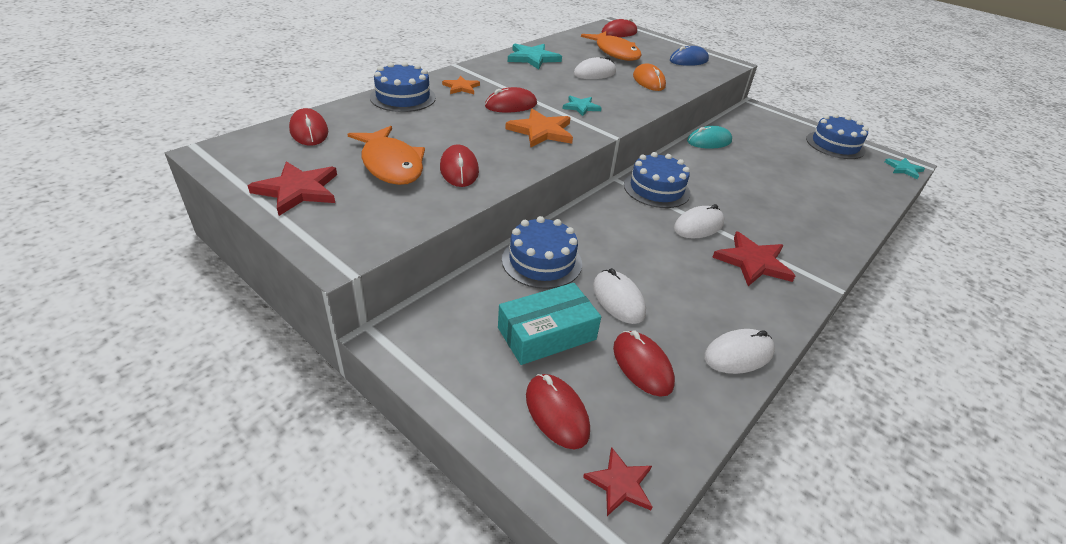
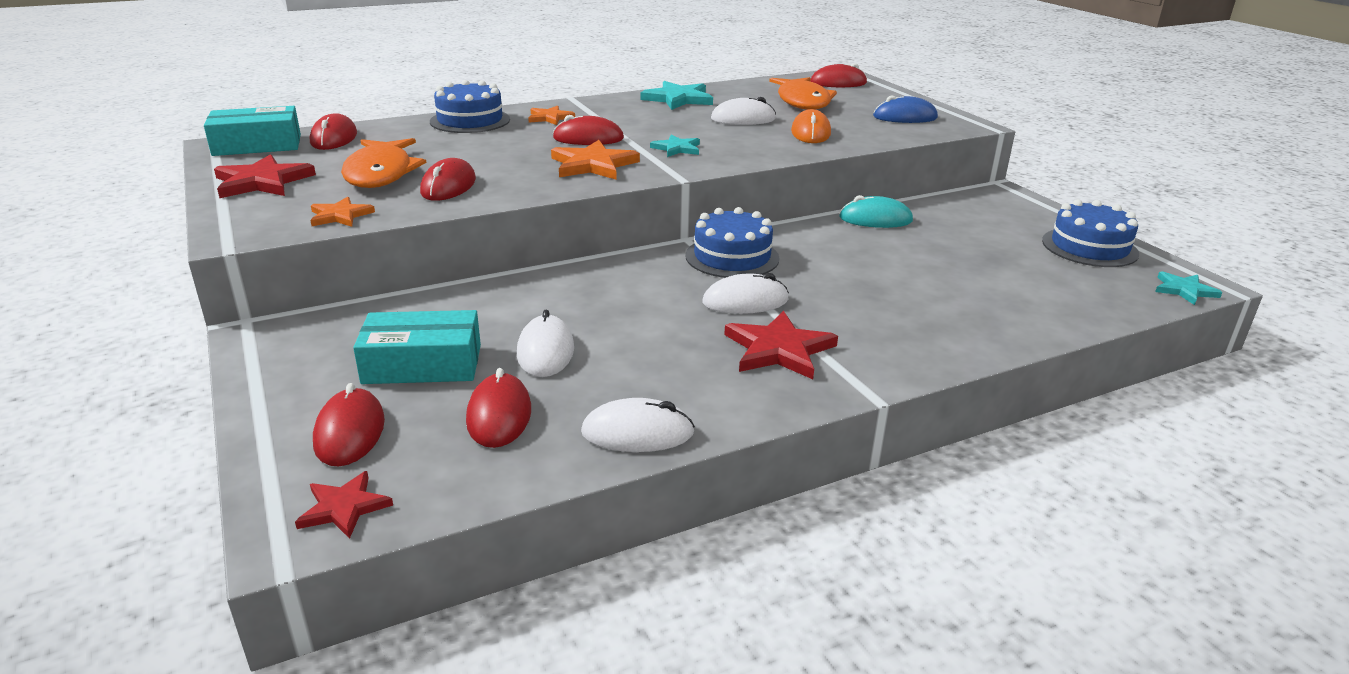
camera: 25 degrees right, 10 degrees down
blue cake [502,216,582,289] -> none
none -> turquoise box [204,106,301,156]
none -> orange star [310,197,375,227]

